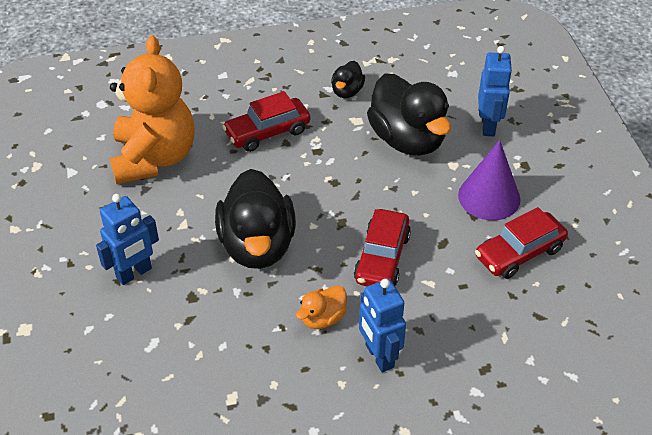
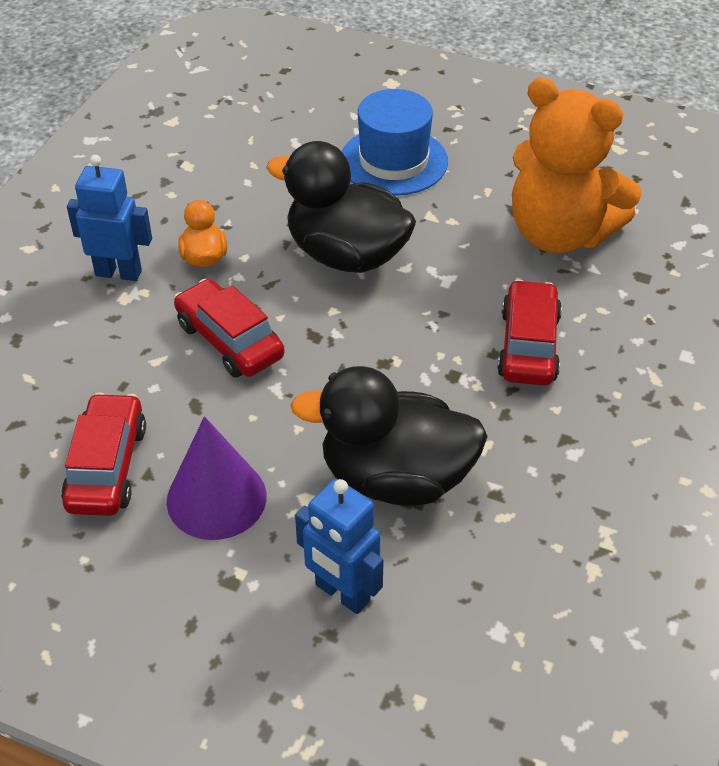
camera: 125 degrees right, 0 degrees up
blue robot [96,194,159,285] -> blue hat [342,89,448,196]
black duck [331,61,365,98] -> none

